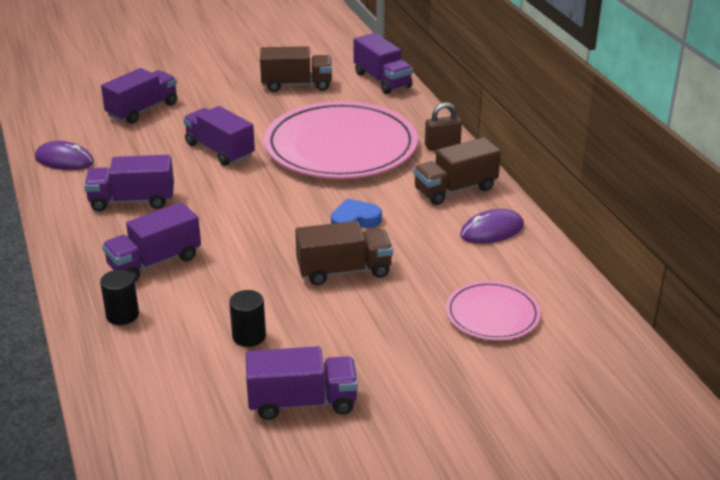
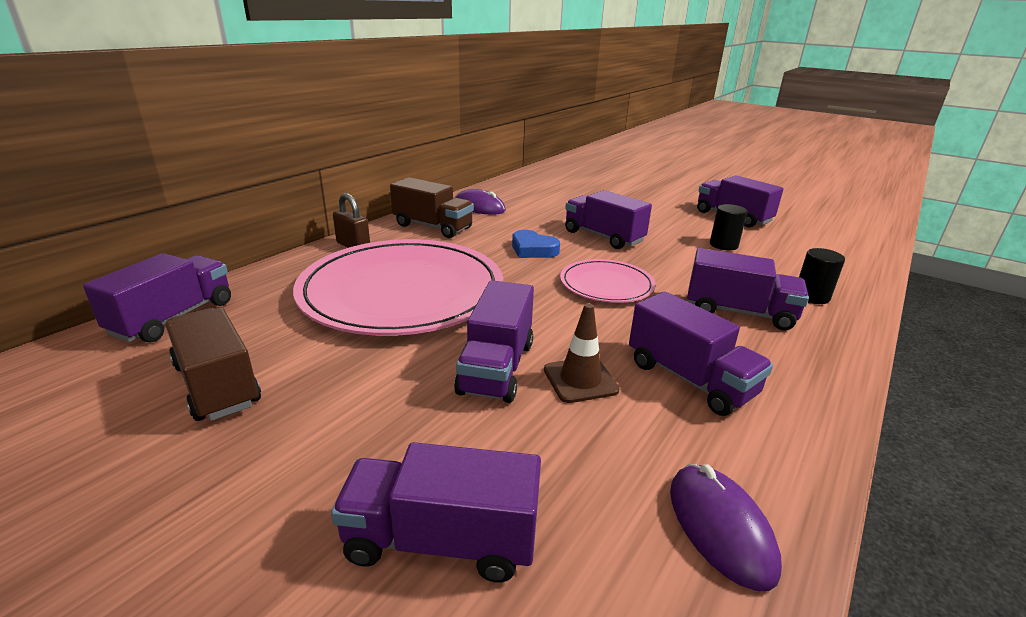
camera: 125 degrees left, 5 degrees down
brown truck [295,221,393,285] -> purple truck [565,190,652,249]
pink plate [446,281,541,341] -> pink plate moved to [560,259,656,303]
none -> brown traffic cone [544,303,620,403]

